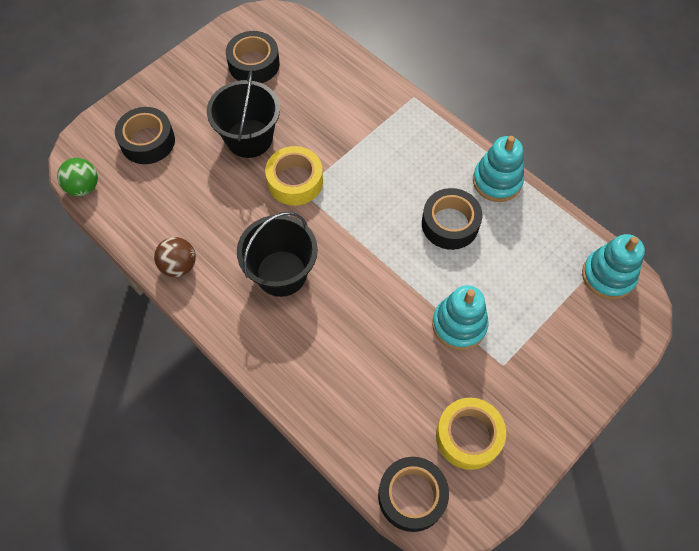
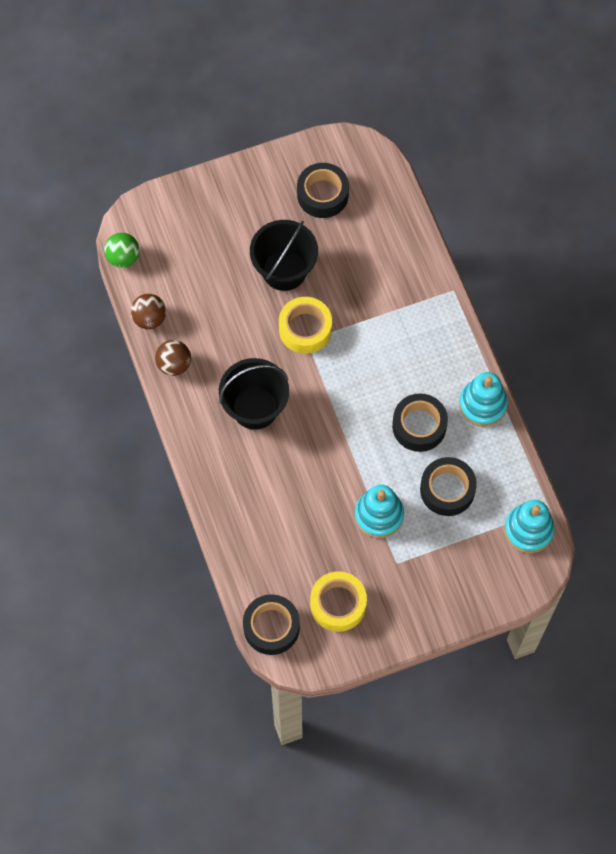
camera: 25 degrees right, 5 degrees up
black tape [115,107,175,164] -> black tape moved to [420,457,477,516]
none -> brown ball [131,294,166,329]

